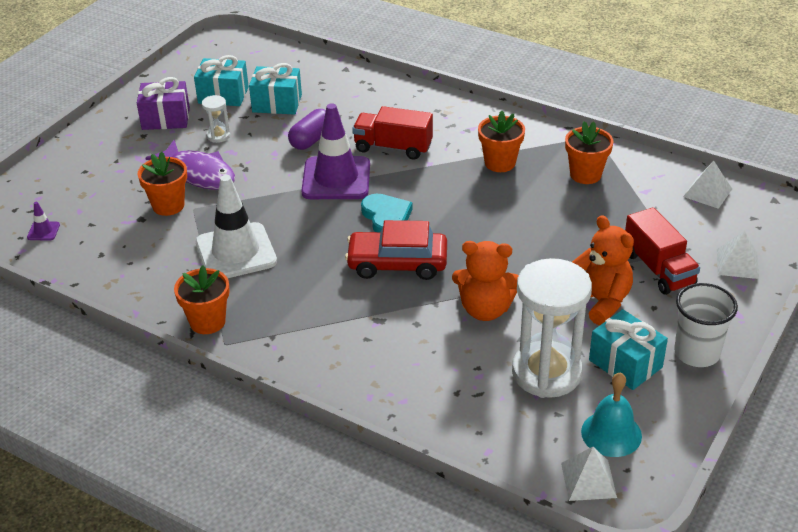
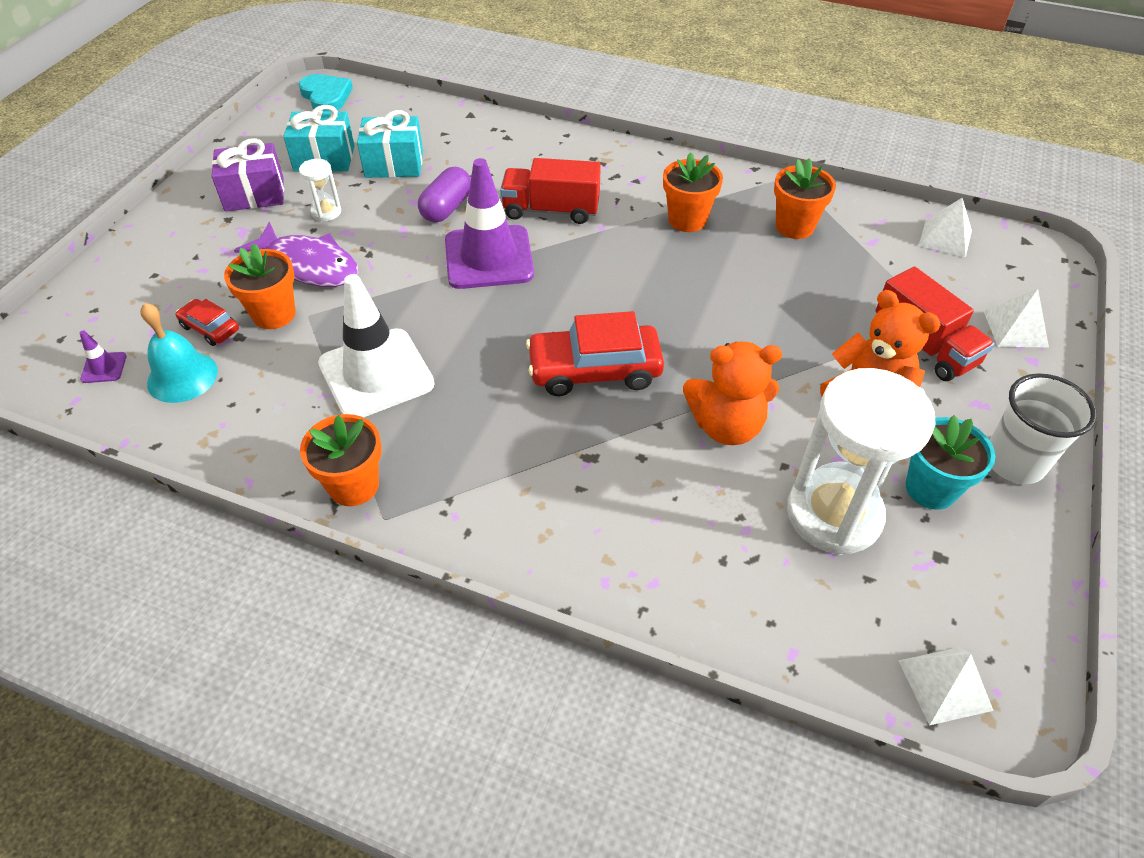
camera: 10 degrees left, 10 degrees up
turquoise heart [361,194,413,232] -> turquoise heart moved to [298,74,353,111]
turquoise bell [581,372,642,457] -> turquoise bell moved to [140,303,218,403]
turquoise gift [589,309,668,390] -> turquoise flower pot [906,415,995,510]
none -> red car [176,299,239,346]

